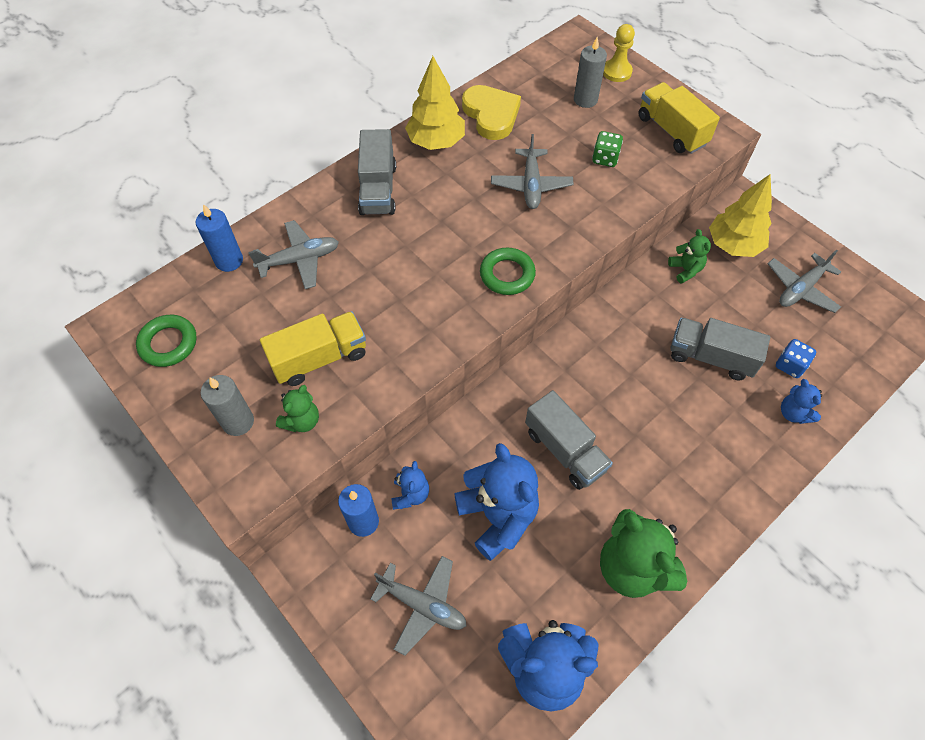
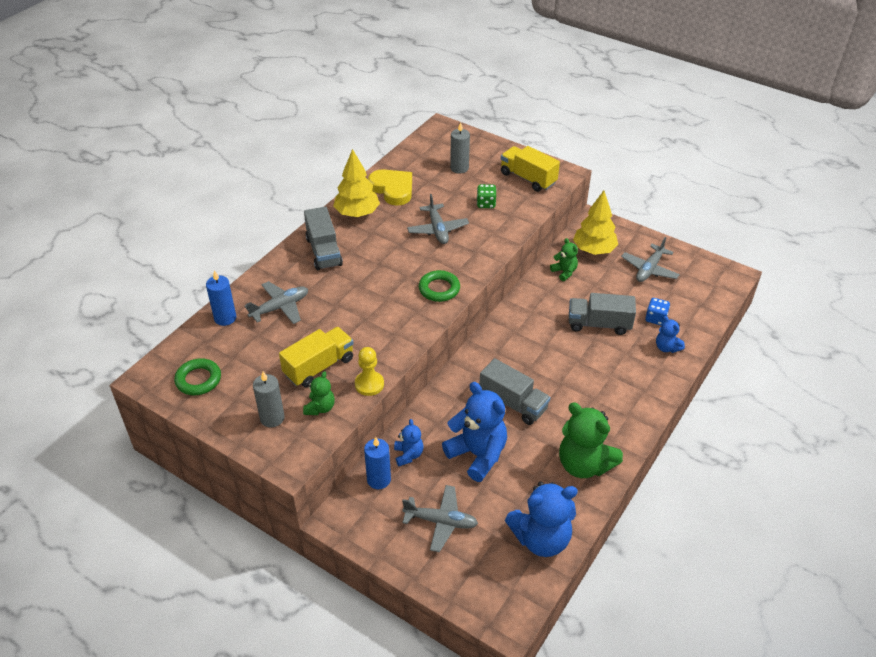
camera: 15 degrees left, 15 degrees down
yellow pawn [603,24,635,82] -> yellow pawn moved to [355,347,384,396]

